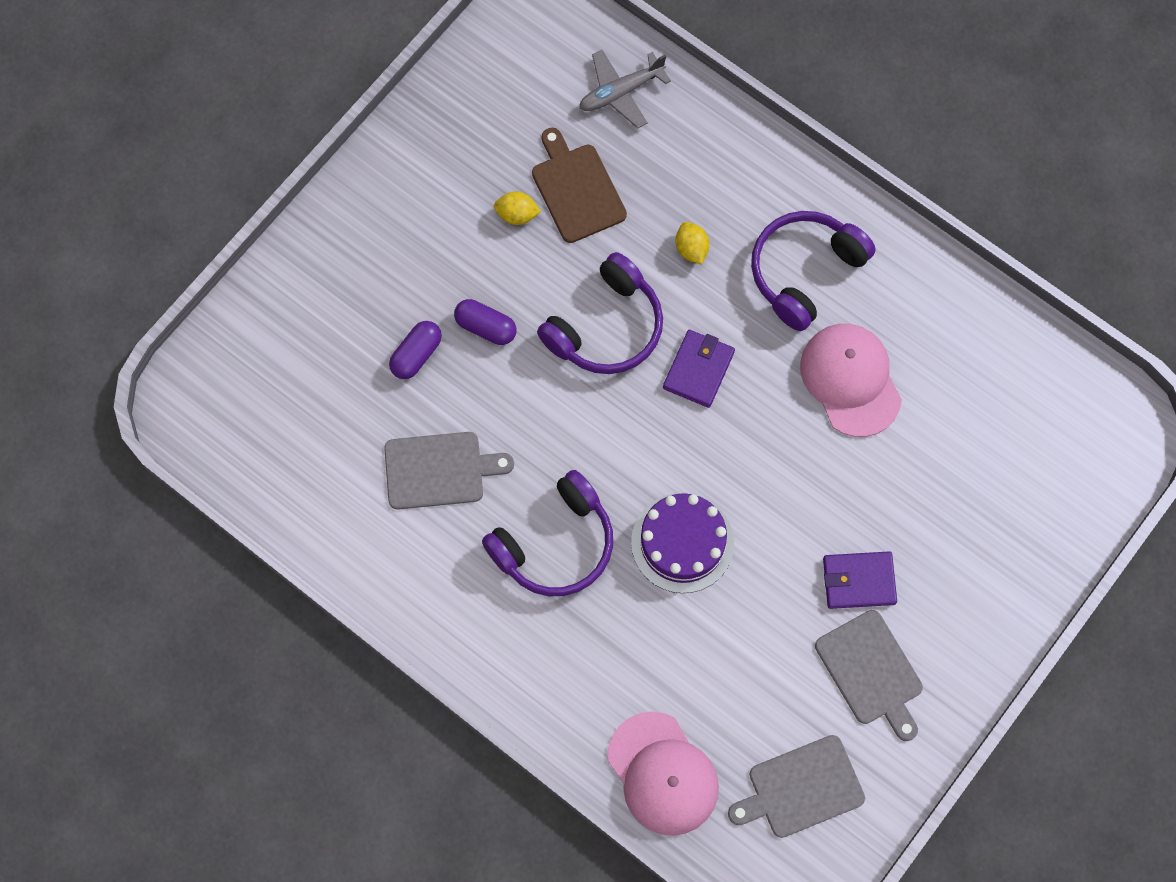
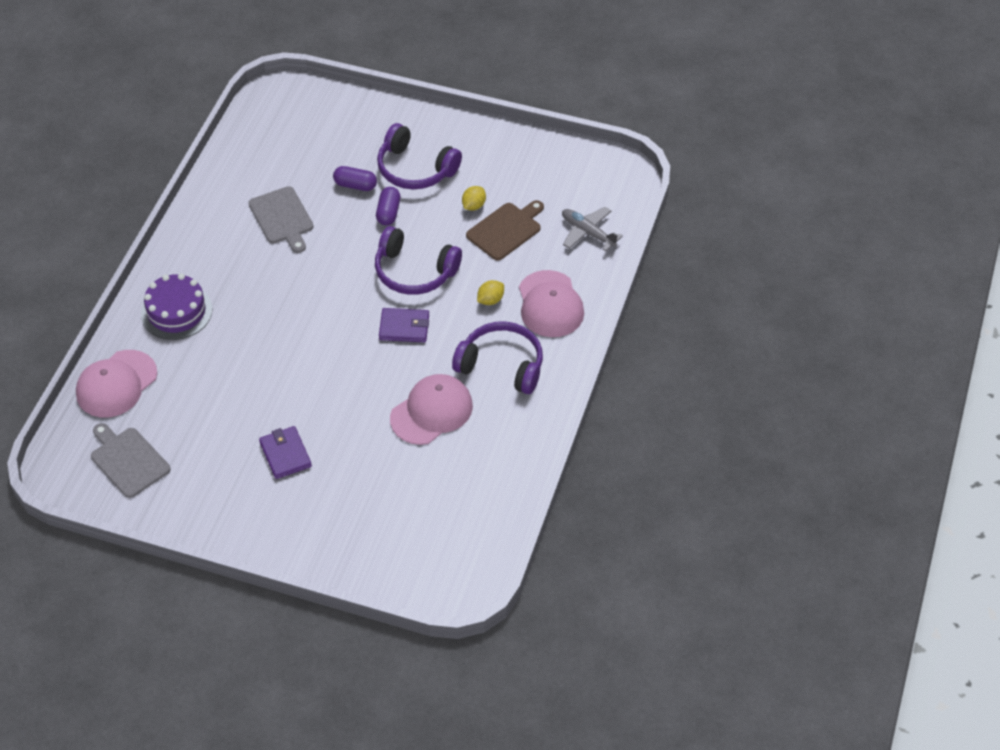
camera: 70 degrees right, 20 degrees down
purple headphones [482,470,613,596] -> purple headphones moved to [377,123,462,189]
yellow lemon [494,191,541,225] -> yellow lemon turned 45 degrees clockwise [462,186,486,211]
purple cake [631,493,734,593] -> purple cake moved to [141,273,212,340]
grey cutting board [815,610,923,741] -> none
none -> pink cap [519,270,584,337]

